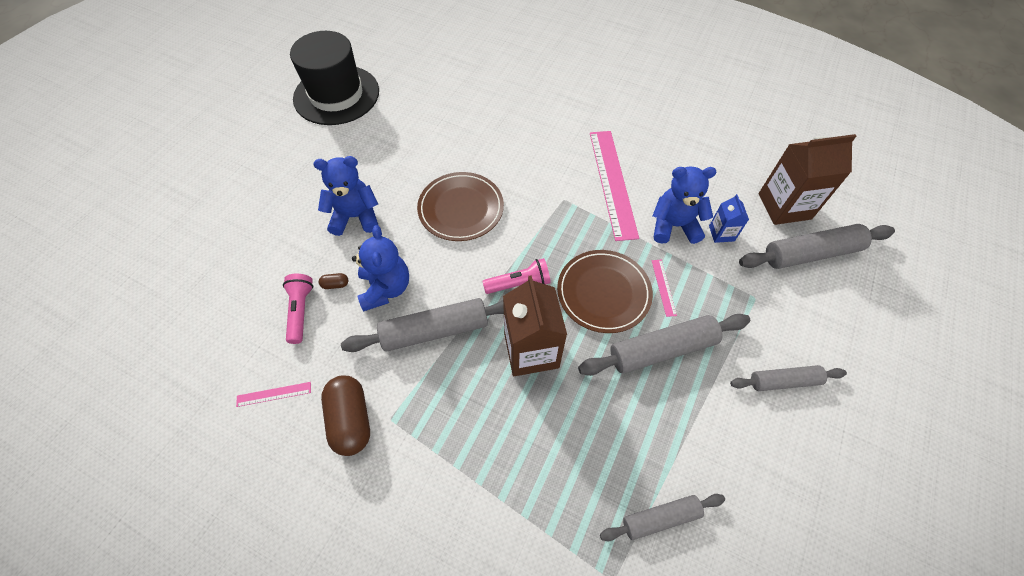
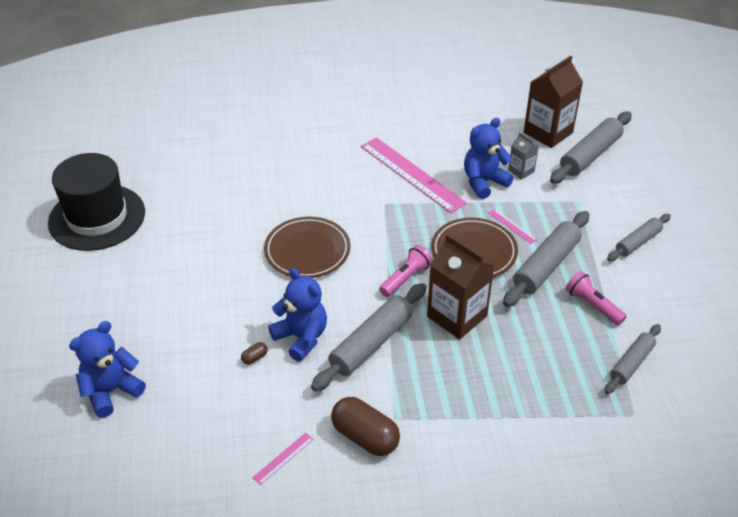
camera: 35 degrees left, 15 degrees down
pink flashlight [283,274,313,344] -> pink flashlight moved to [566,271,627,325]
blue teddy bear [313,156,379,236] -> blue teddy bear moved to [69,321,146,418]
blue carton [709,194,749,243] -> grey carton [508,132,538,180]

